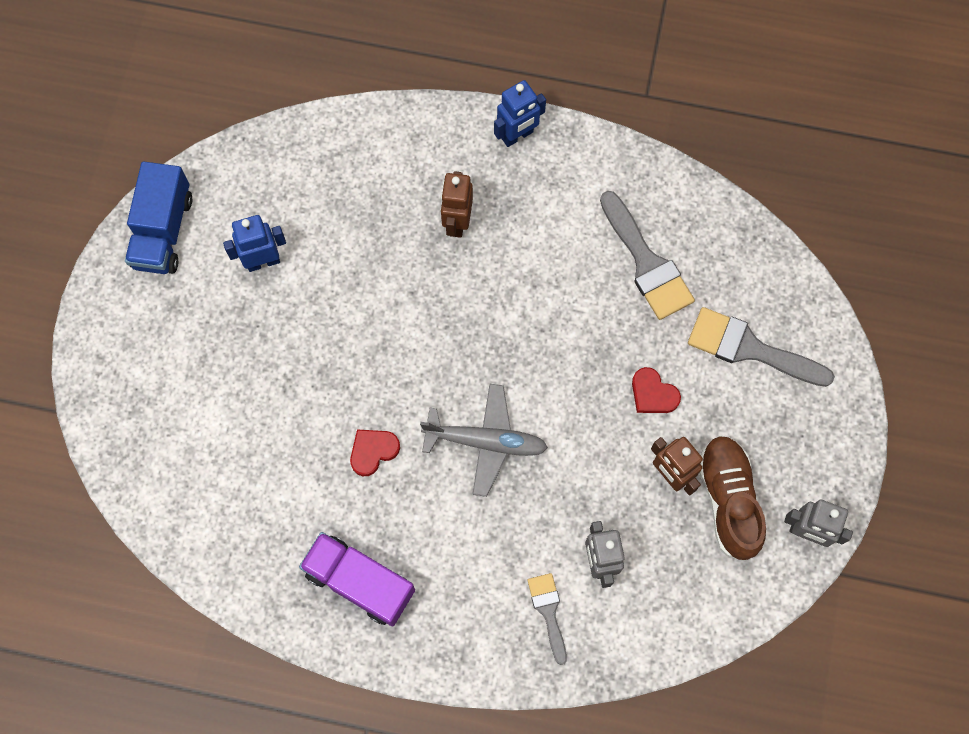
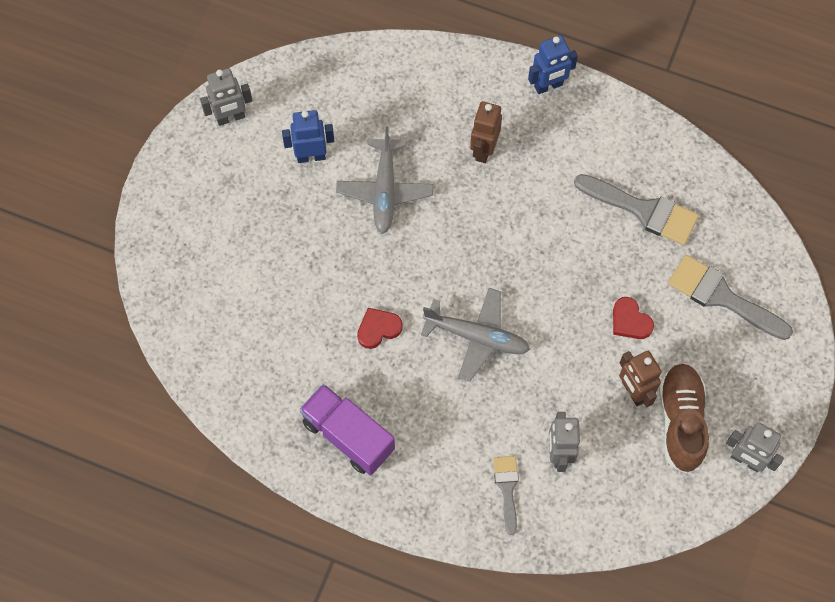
camera: 10 degrees right, 5 degrees down
blue truck [125,161,192,274] -> grey robot [200,68,252,126]
grey brush [600,191,695,320] -> grey brush turned 45 degrees counterclockwise [574,174,699,245]
none -> grey plane [336,126,433,234]

